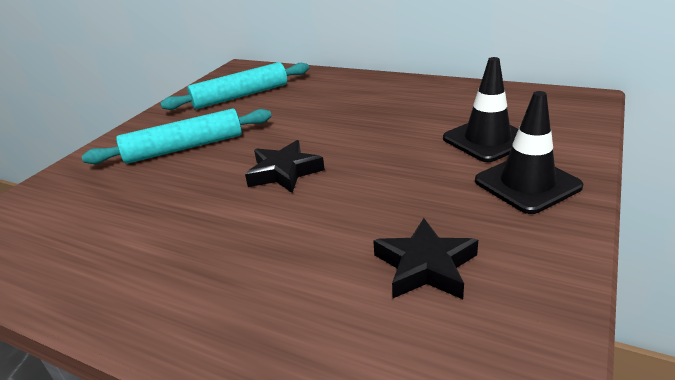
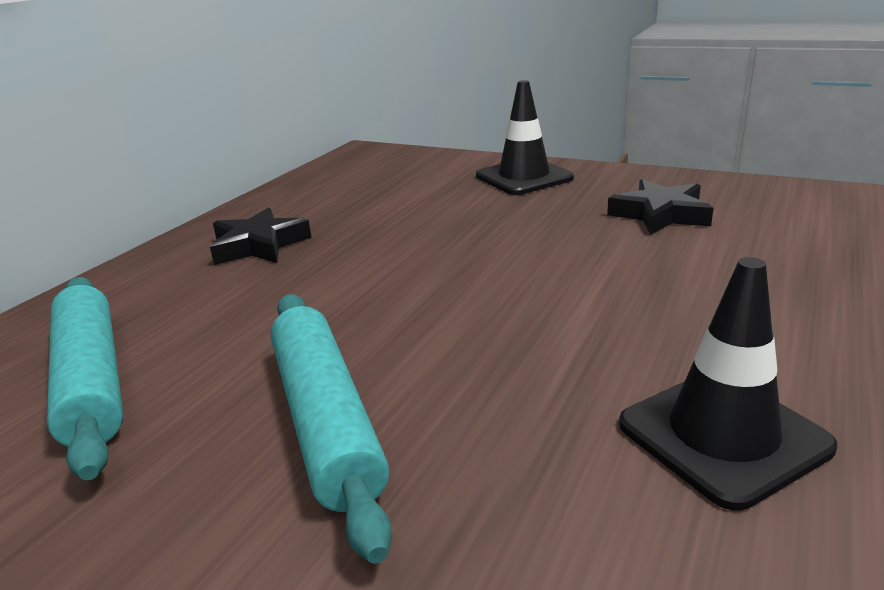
camera: 90 degrees left, 5 degrees down
black star [245,140,325,193] -> black star moved to [210,207,312,265]
black traffic cone [443,57,518,162] -> black traffic cone moved to [619,257,837,510]

